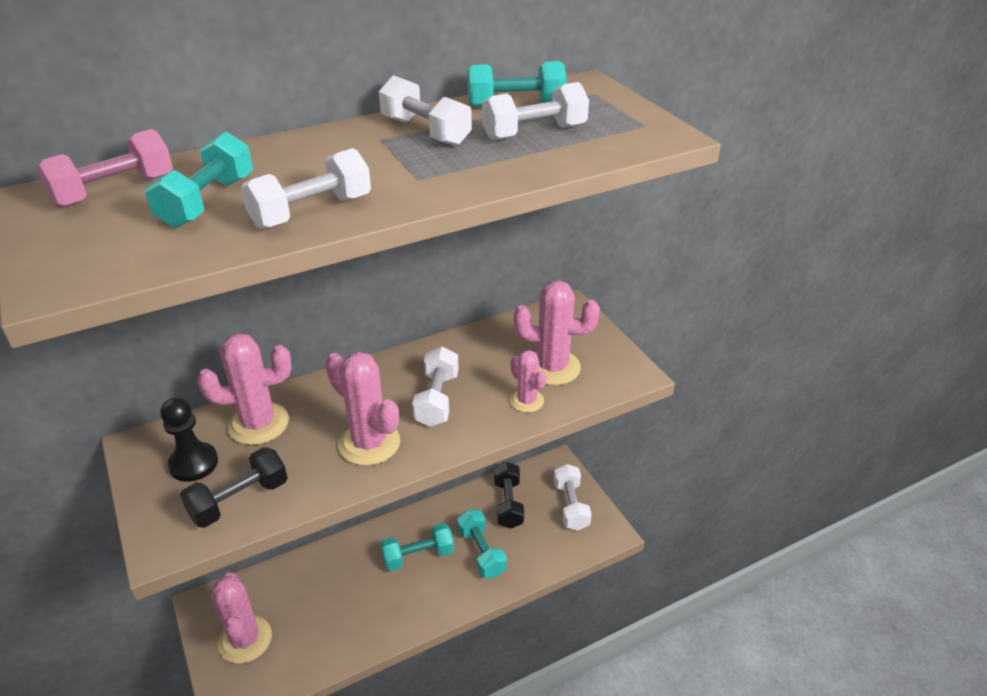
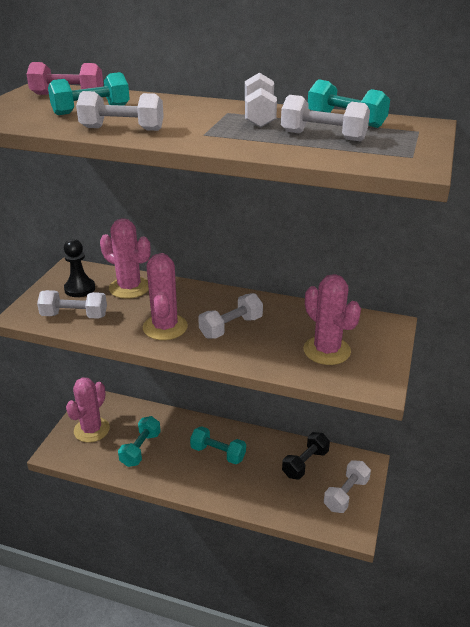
camera: 45 degrees right, 5 degrees down
black dumbbell [180,447,288,528] -> white dumbbell [37,290,107,319]
turquoise dumbbell [457,509,507,578] -> turquoise dumbbell moved to [118,416,161,467]
pink cactus [510,350,546,413] -> none

